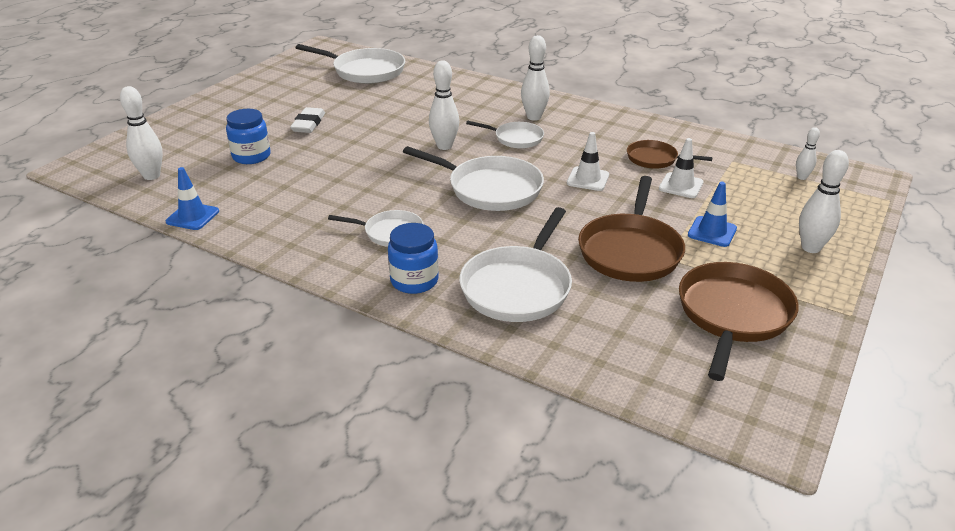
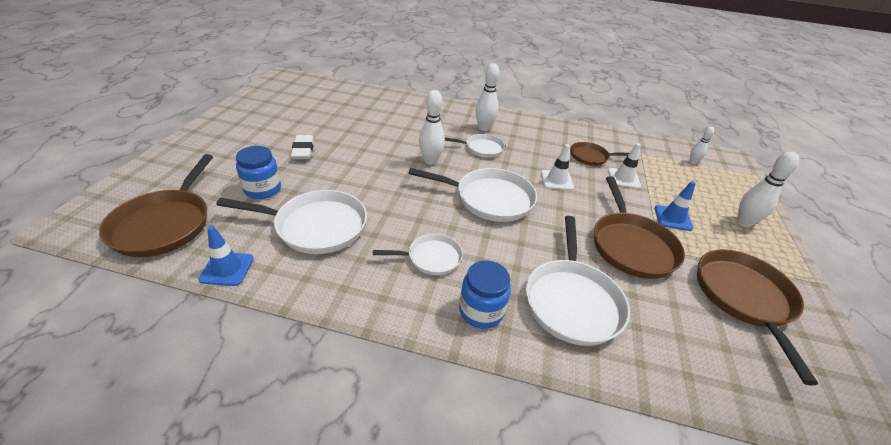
camera: 20 degrees left, 5 degrees up
white bowling pin [120,86,163,180] -> brown pan [99,154,213,257]
white pan [296,44,405,84] -> white pan moved to [216,190,367,254]

